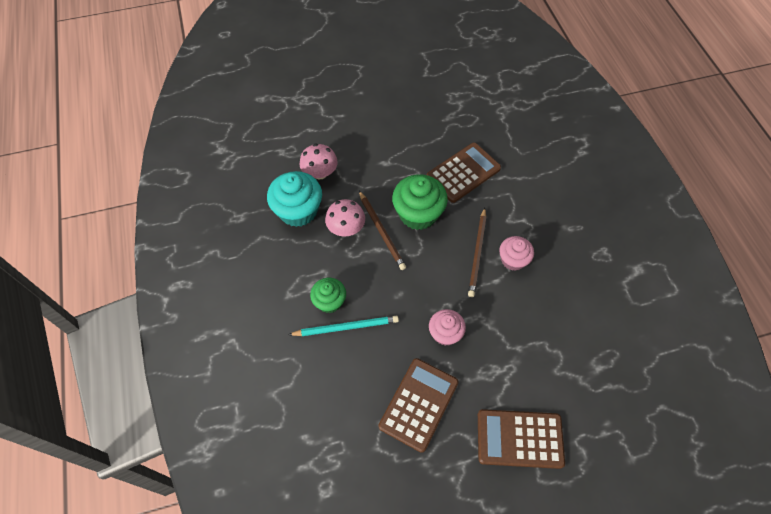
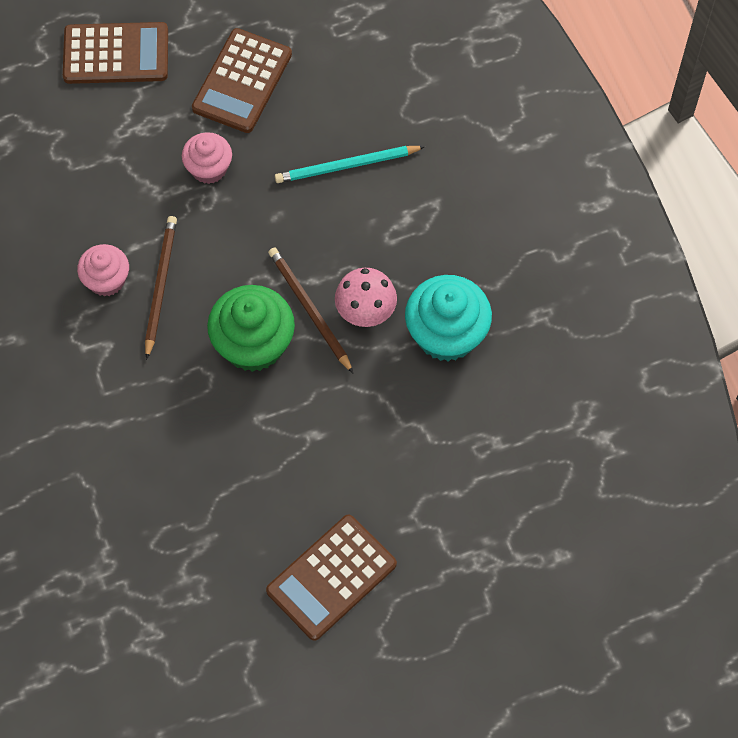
camera: 175 degrees right, 5 degrees up
pink mushroom [300,143,338,179] -> none
green cupcake [310,278,346,313] -> none
brown calculator [427,142,501,203] -> brown calculator moved to [266,515,397,641]

